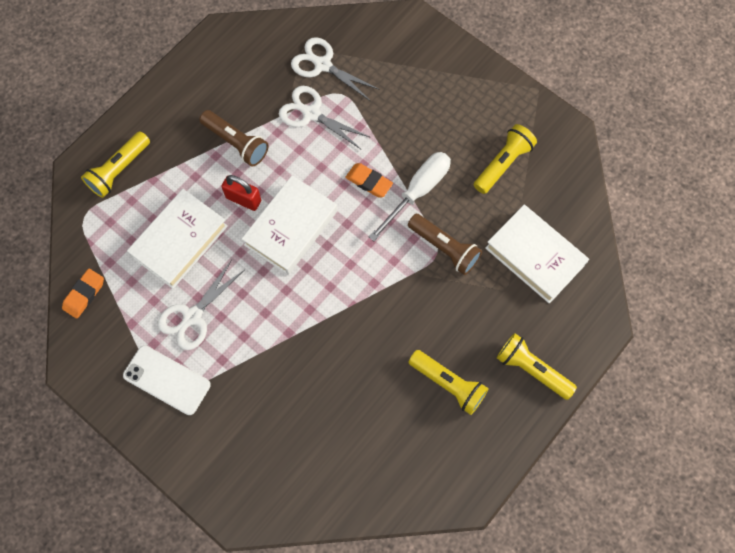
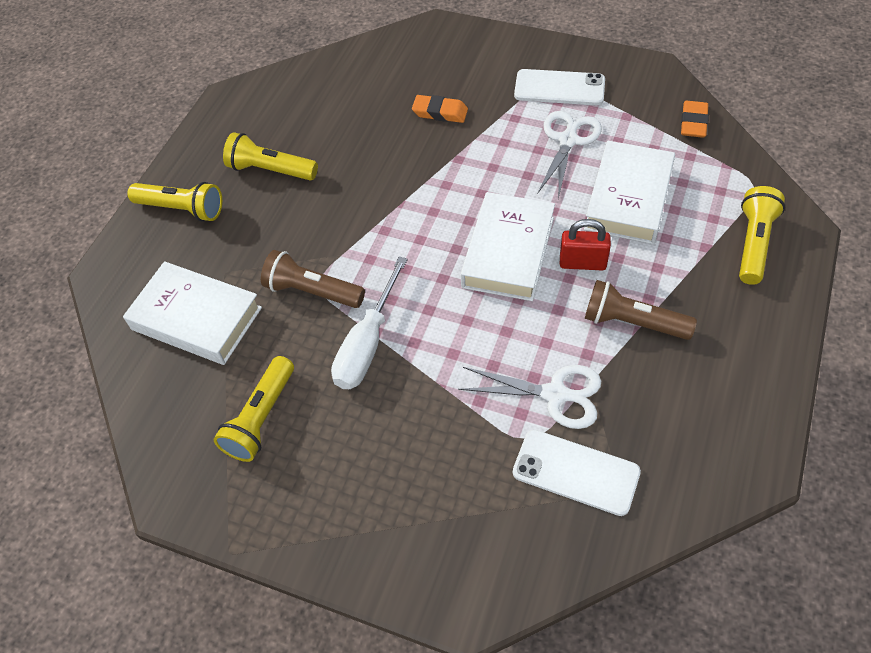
camera: 165 degrees right, 15 degrees down
white scissors [291,37,380,101] -> white phone [513,430,641,516]
orange eraser [345,163,393,197] -> orange eraser moved to [412,95,468,123]

